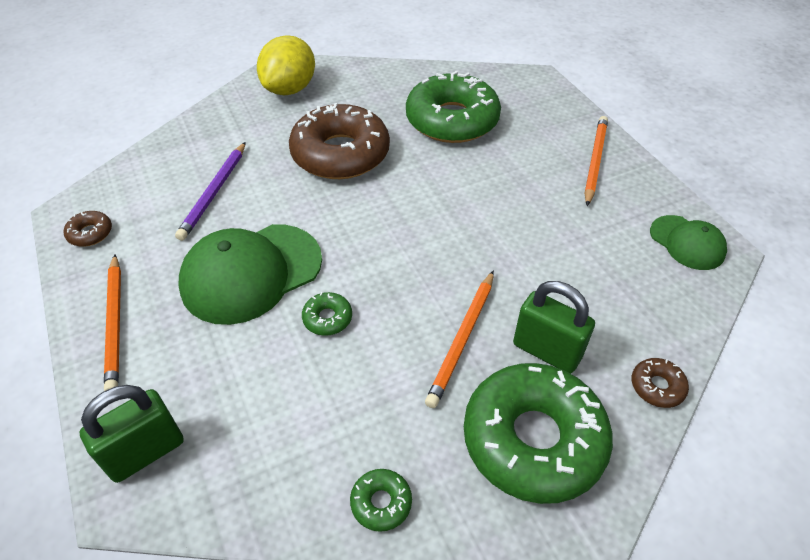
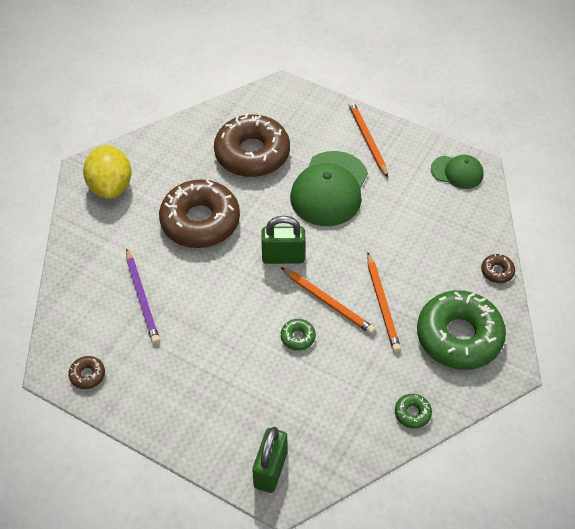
camera: 35 degrees left, 5 degrees up
orange pencil [104,255,121,391] -> orange pencil moved to [281,267,375,334]
green cap [179,224,322,325] -> green cap moved to [290,151,368,226]
green donut [406,71,501,143] -> brown donut [214,113,290,177]
green padlock [513,281,595,373] -> green padlock moved to [261,216,305,264]

